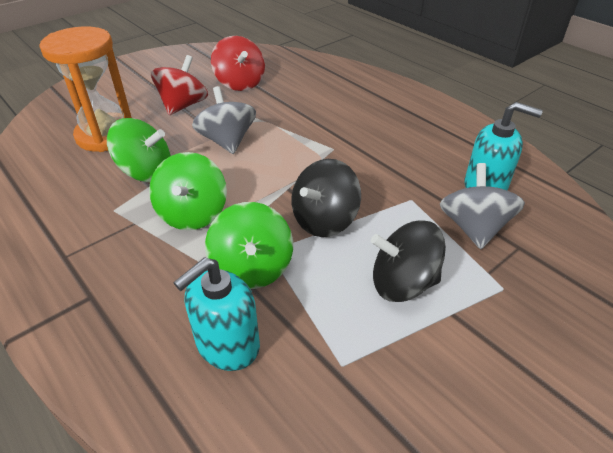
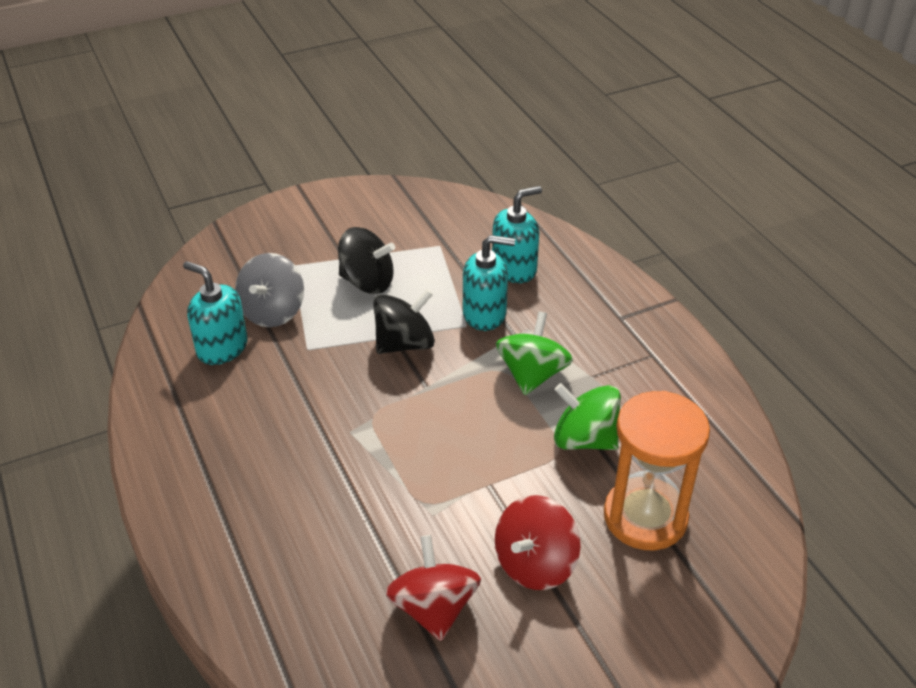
camera: 165 degrees left, 0 degrees up
grey spinning top [192,86,256,154] -> none
green spinning top [205,202,293,289] -> turquoise soap dispenser [463,235,515,331]

